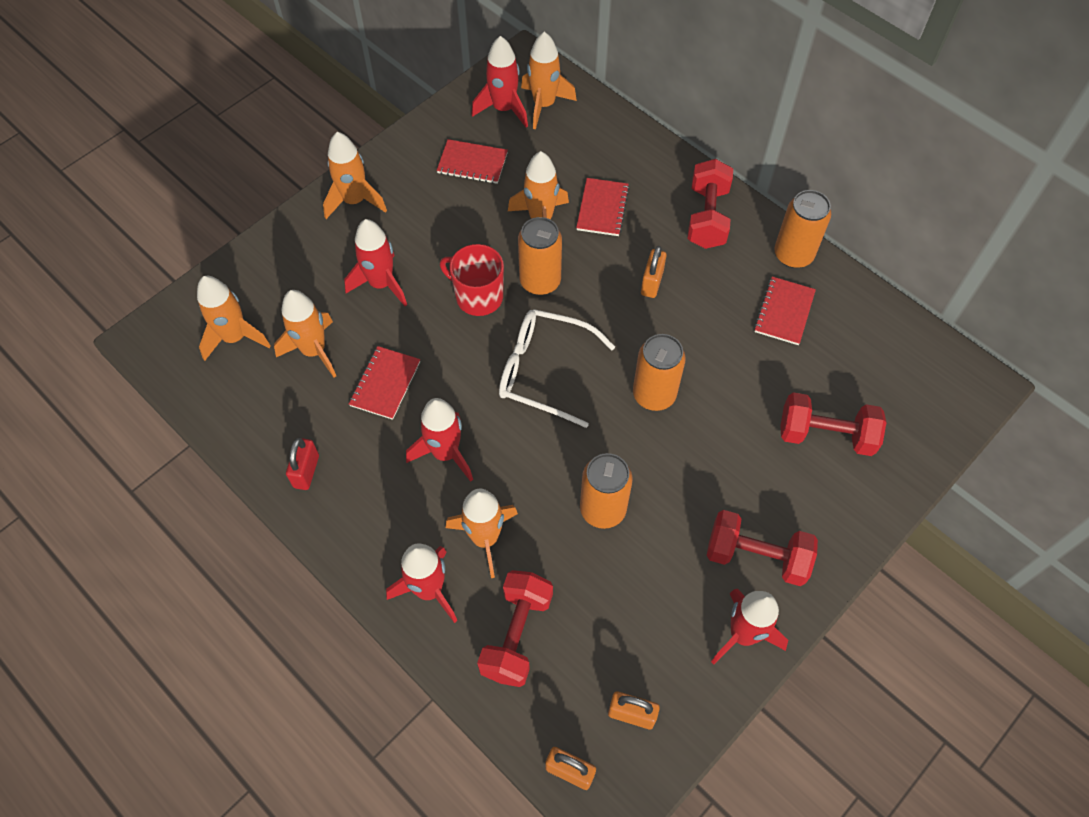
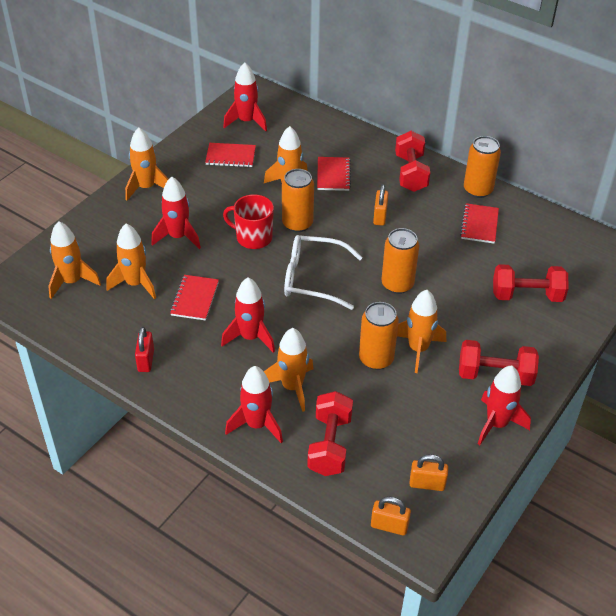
camera: 10 degrees left, 15 degrees down
orange rocket [521,32,577,129] -> orange rocket moved to [397,290,446,373]

